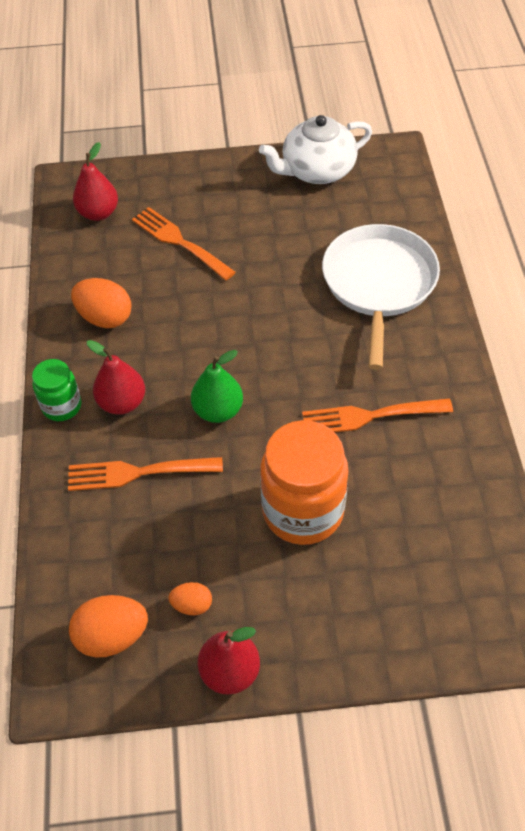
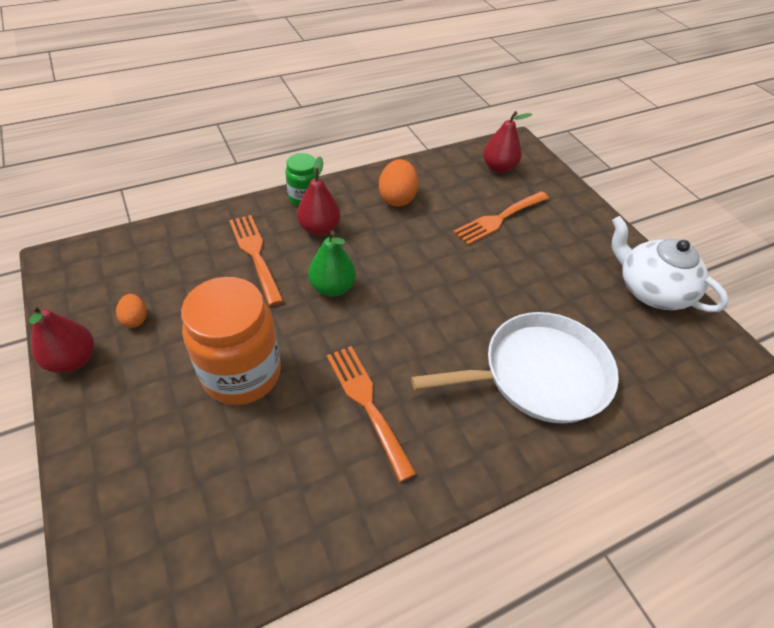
camera: 65 degrees right, 5 degrees down
orange egg [69,595,148,658] -> none
orange fork [132,207,236,281] -> orange fork turned 150 degrees counterclockwise [453,191,549,245]

